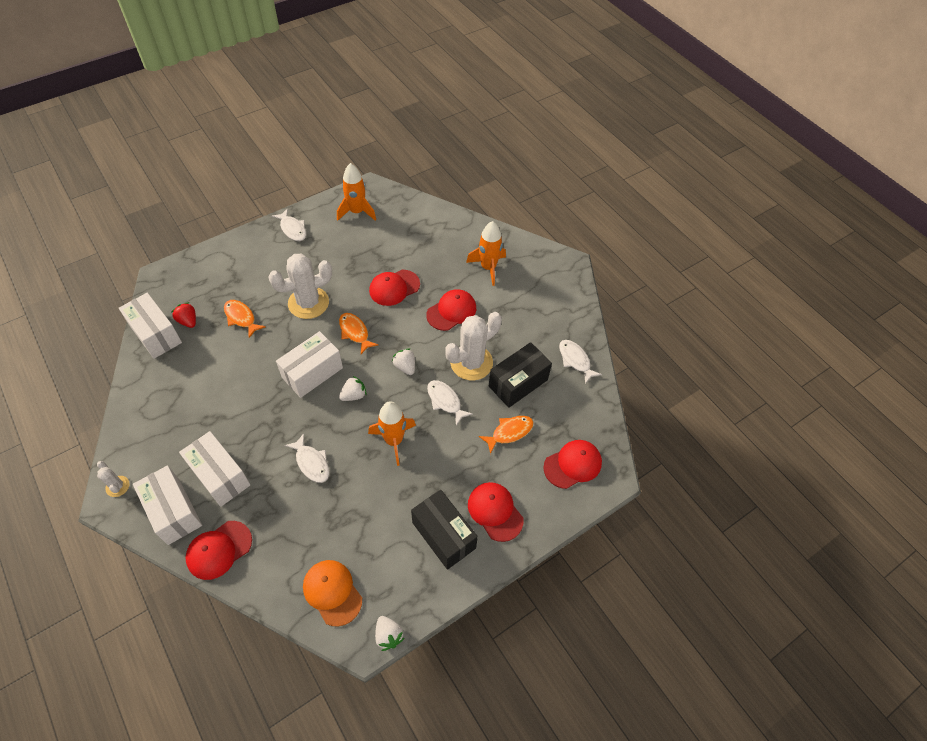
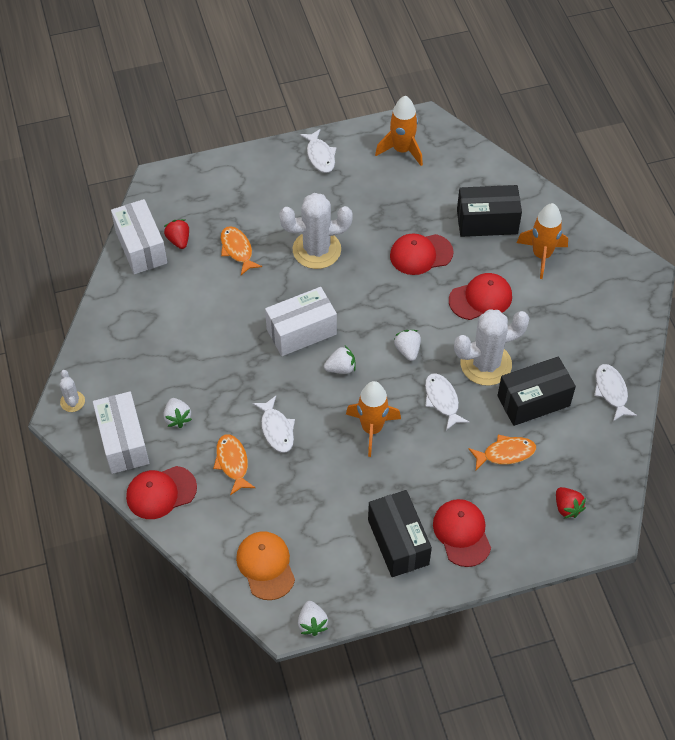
camera: 20 degrees right, 0 degrees up
white box [179,431,250,507] -> white strawberry [164,398,192,428]
orange fish [339,313,378,354] -> orange fish moved to [213,434,256,495]
red cap [544,440,602,489] -> red strawberry [556,487,586,518]
none -> black box [457,185,522,237]

